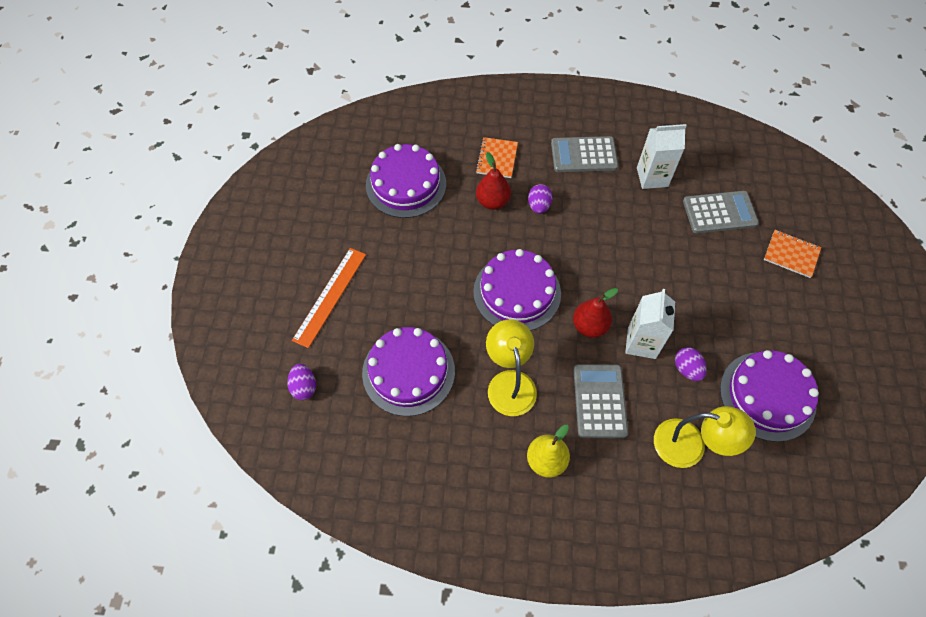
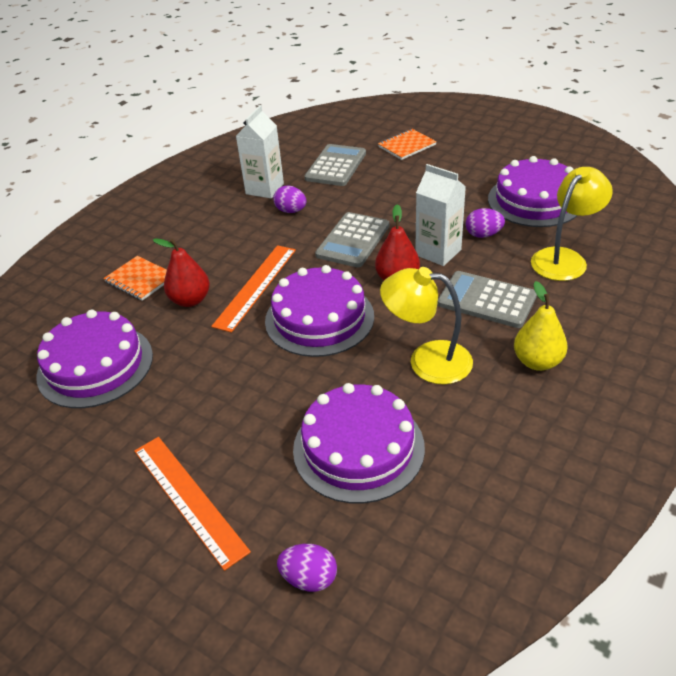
camera: 60 degrees left, 20 degrees down
purple egg [528,184,552,214] -> purple egg moved to [273,185,306,213]
grey calculator [551,136,618,172] -> grey calculator moved to [315,212,389,267]
none -> orange ruler [211,245,296,333]

